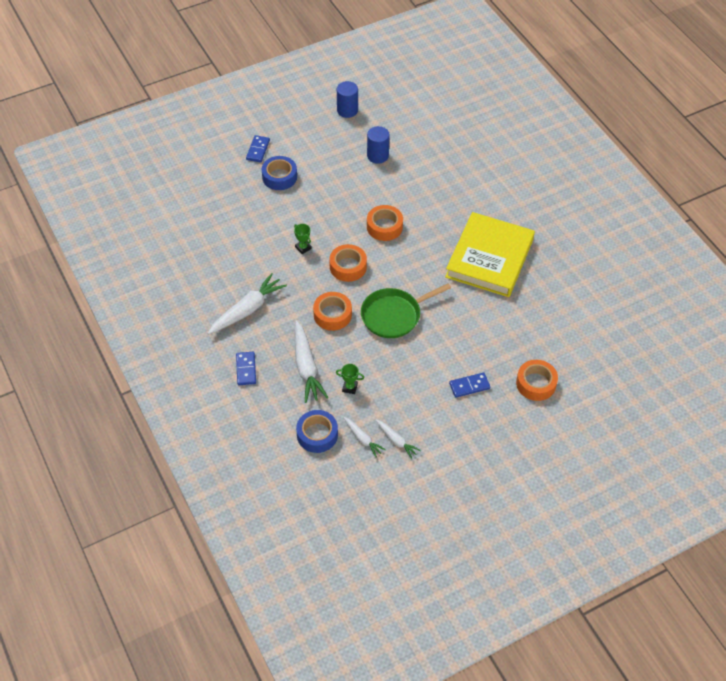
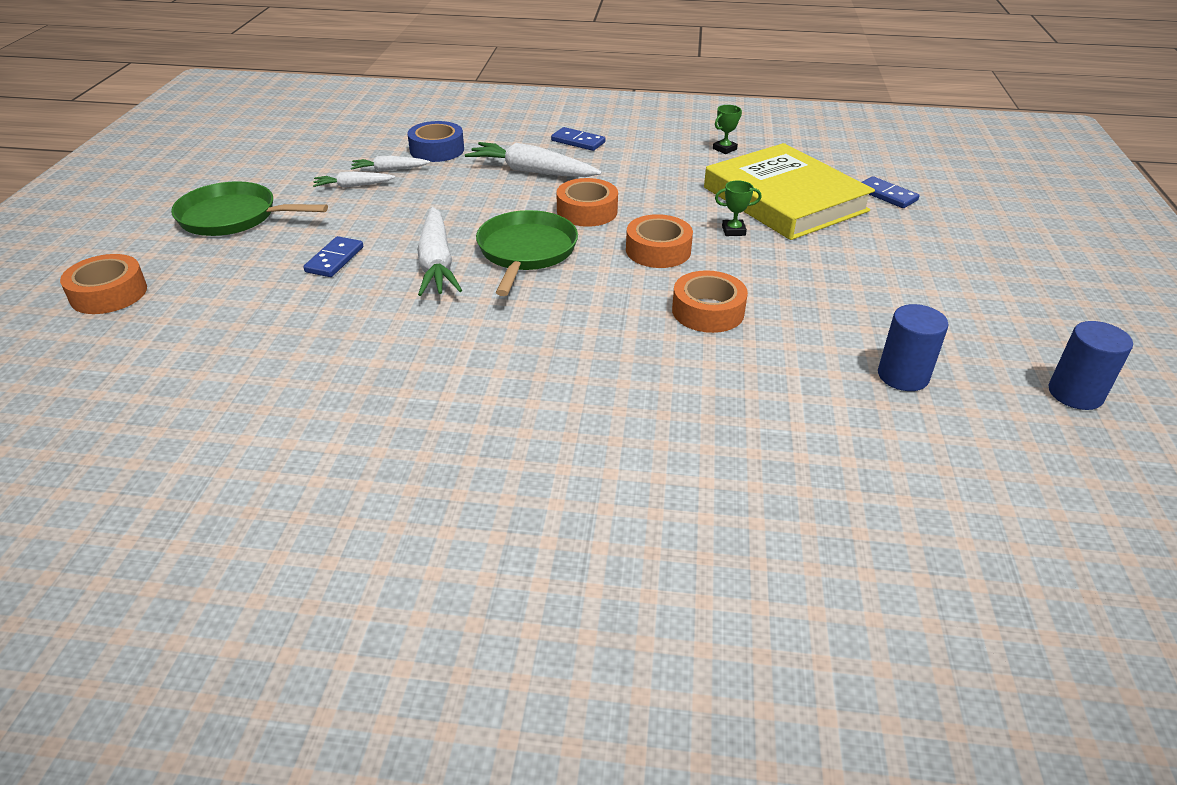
camera: 125 degrees right, 15 degrees down
white carrot [208,273,287,334] -> white carrot moved to [417,207,462,296]
blue domino [246,135,270,162] -> blue domino moved to [862,176,919,208]
blue tape [262,156,297,190] -> none
green trophy [336,364,364,394] -> green trophy moved to [713,105,742,154]
yellow book [445,212,535,297] -> yellow book moved to [704,143,875,240]
orange tape [516,360,558,401] -> orange tape moved to [60,254,147,314]
none -> green pan [171,181,328,236]

